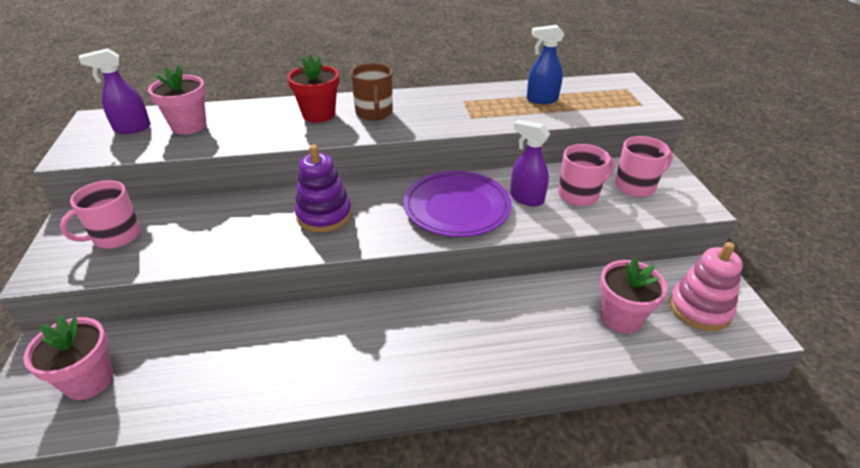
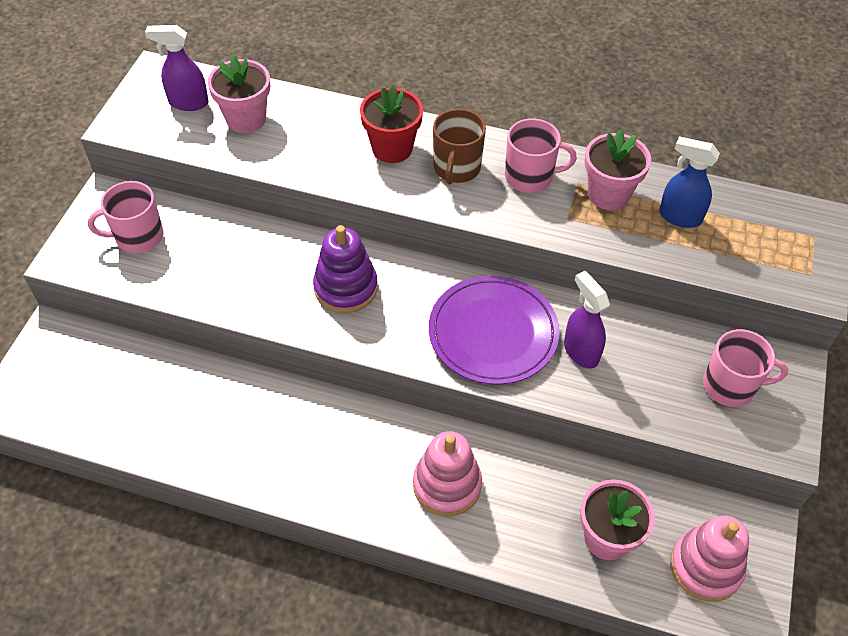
camera: 25 degrees right, 15 degrees up
pink flower pot [23,316,113,400] -> pink flower pot moved to [585,129,651,210]
pink mug [558,144,615,206] -> pink mug moved to [505,118,577,193]
none -> pink stacking toy [413,431,482,516]

